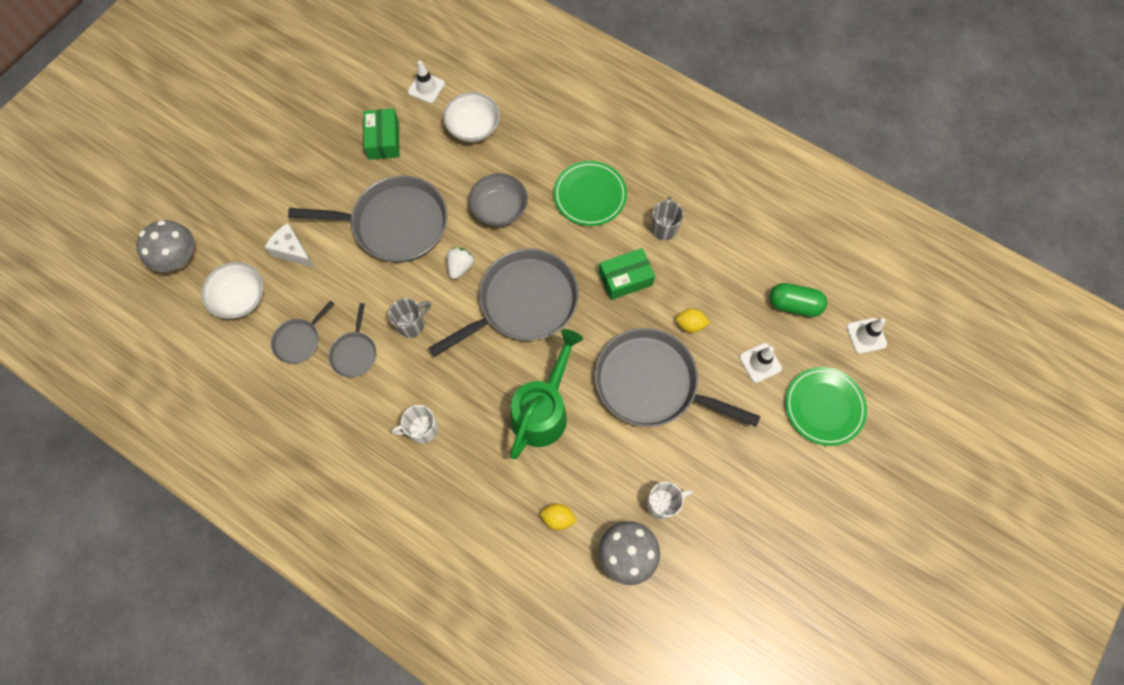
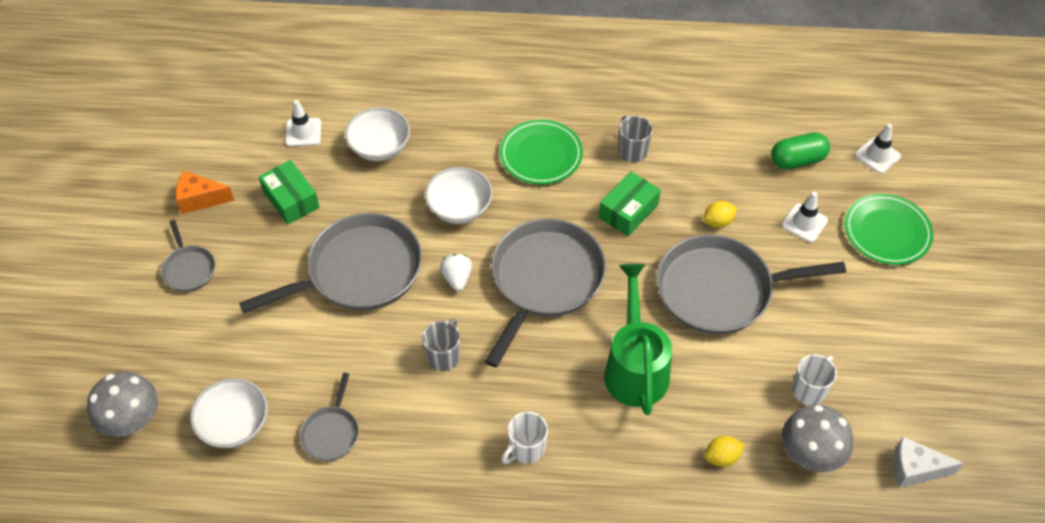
camera: 30 degrees left, 15 degrees down
white cheese [265,223,315,268] -> white cheese moved to [893,437,964,488]
grey pan [328,303,376,377] -> grey pan moved to [161,220,215,292]
grey bowl [469,173,528,226] -> white bowl [425,167,493,224]
none -> orange cheese [175,171,234,214]

